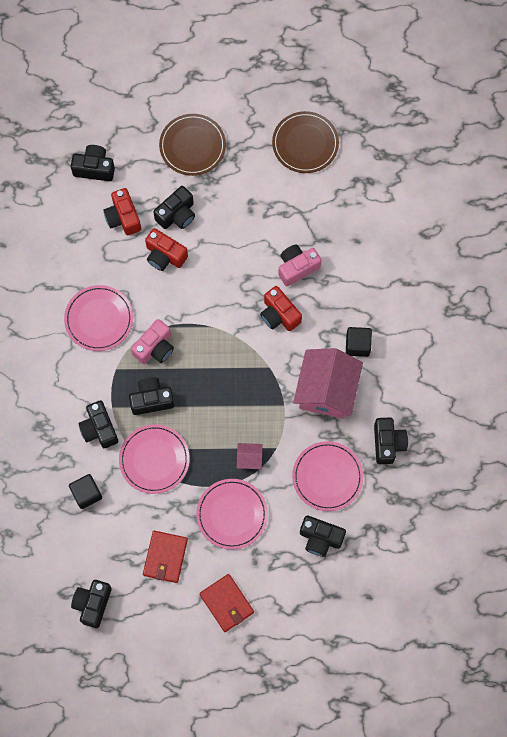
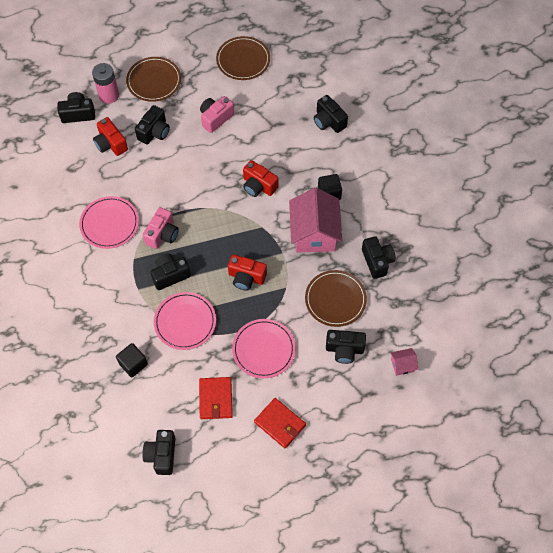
camera: 15 degrees left, 10 degrees down
black camera [78,401,118,448] -> black camera moved to [314,95,348,133]
red camera [145,228,188,271] -> red camera moved to [228,255,267,291]
pink house [237,443,263,469] -> pink house moved to [390,348,418,376]
pink camera [278,244,321,286] -> pink camera moved to [200,96,234,133]
pink plate [292,441,363,511] -> brown plate [305,270,367,327]
none -> pink battery [92,63,119,104]

